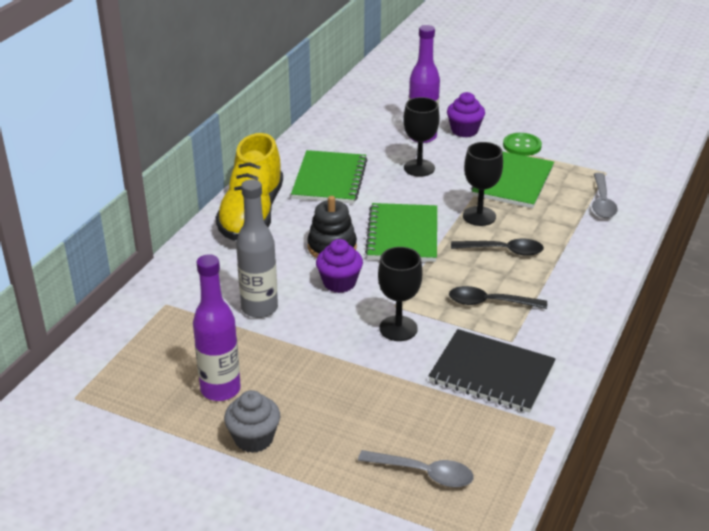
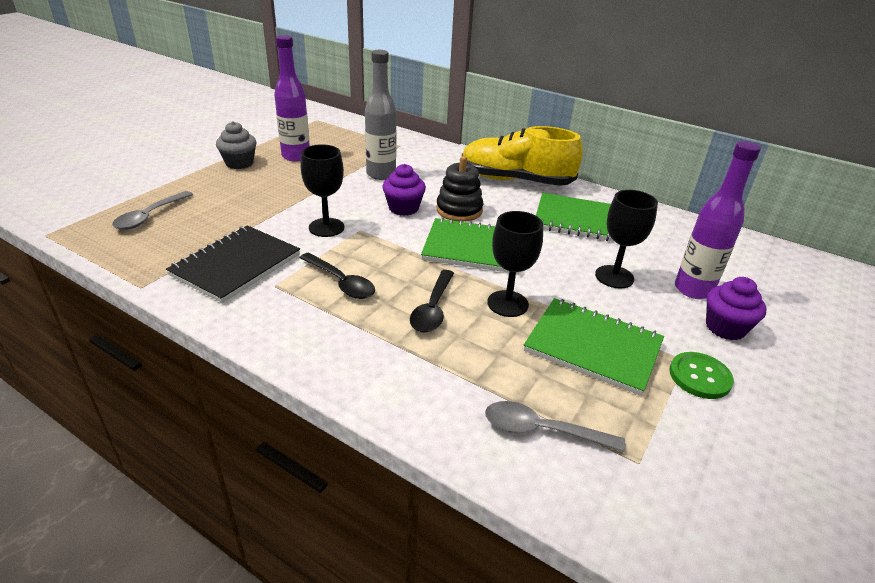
camera: 95 degrees right, 0 degrees up
black spoon [449,286,547,309] -> black spoon turned 120 degrees clockwise [300,253,375,299]

